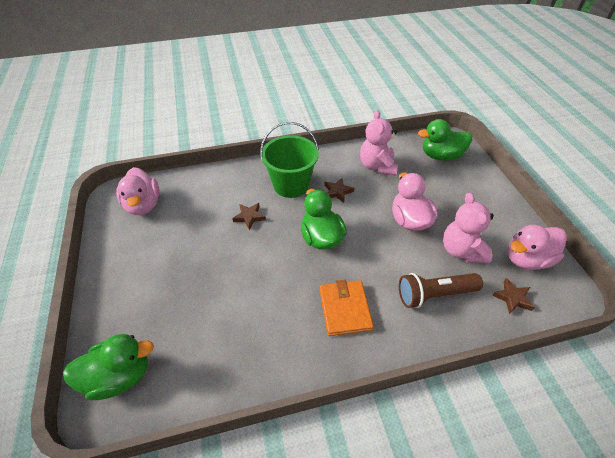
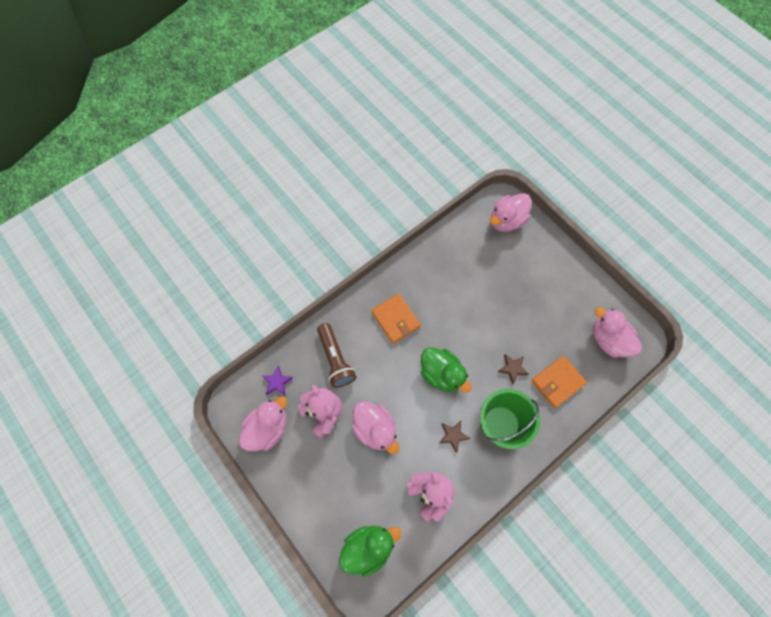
camera: 155 degrees right, 20 degrees up
green duck [63,334,154,400] -> pink duck [490,193,532,232]
brown flashlight [399,273,483,308] -> brown flashlight turned 105 degrees clockwise [317,323,356,388]
brown star [492,278,535,314] -> purple star [262,366,293,396]
none -> orange wallet [531,356,587,408]

